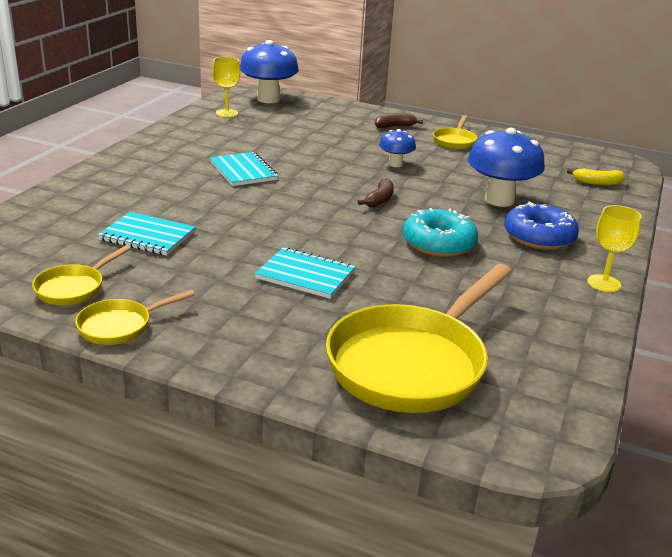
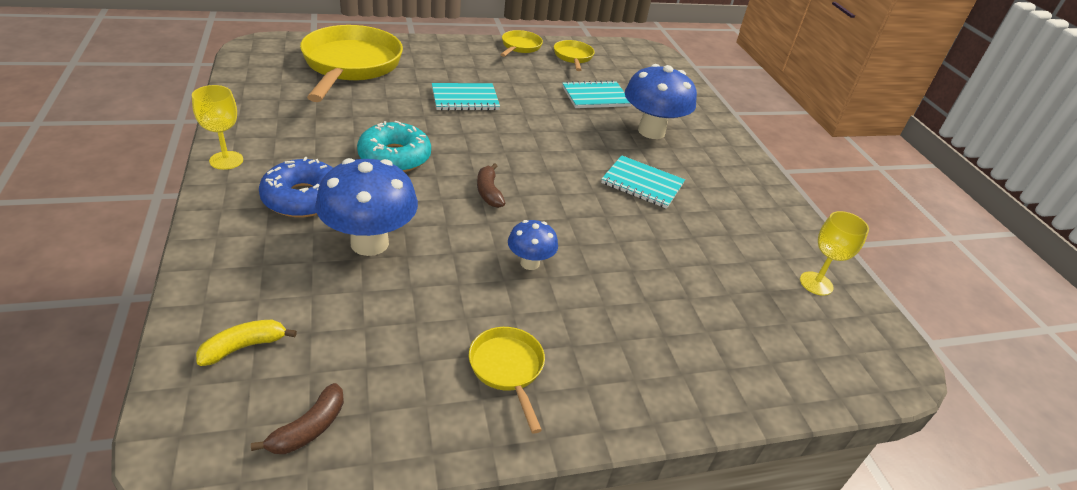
camera: 140 degrees right, 10 degrees up
blue mushroom [240,40,299,103] -> blue mushroom moved to [625,64,697,139]
brown banana [375,113,423,128] -> brown banana moved to [251,383,344,454]

